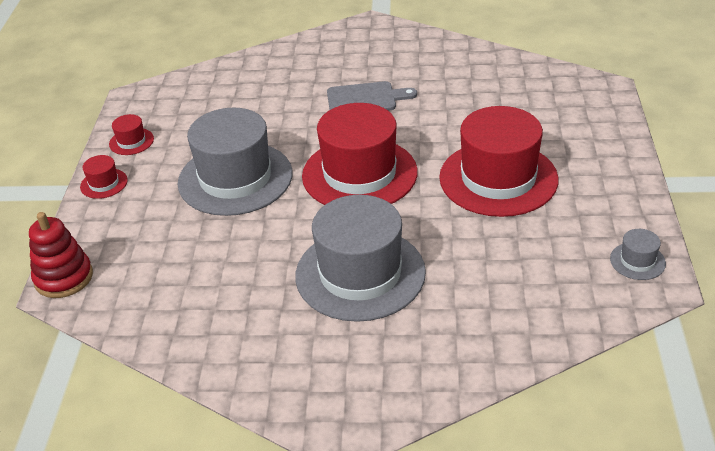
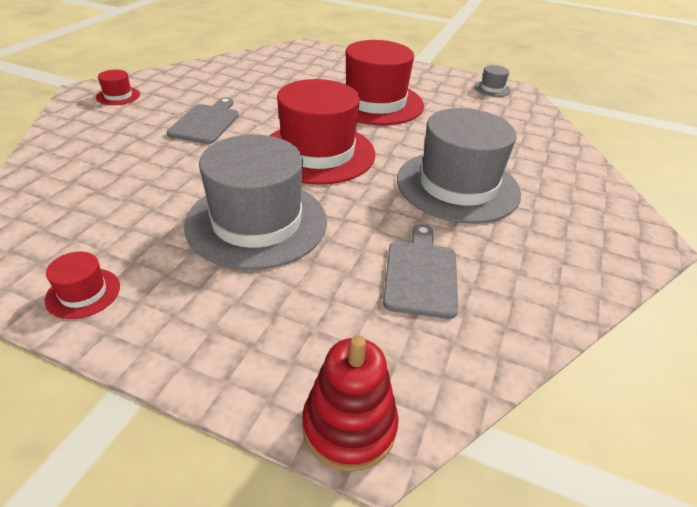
camera: 75 degrees left, 0 degrees up
red hat [80,155,128,199] -> red hat moved to [96,70,140,105]
none -> grey cutting board [383,224,458,319]

